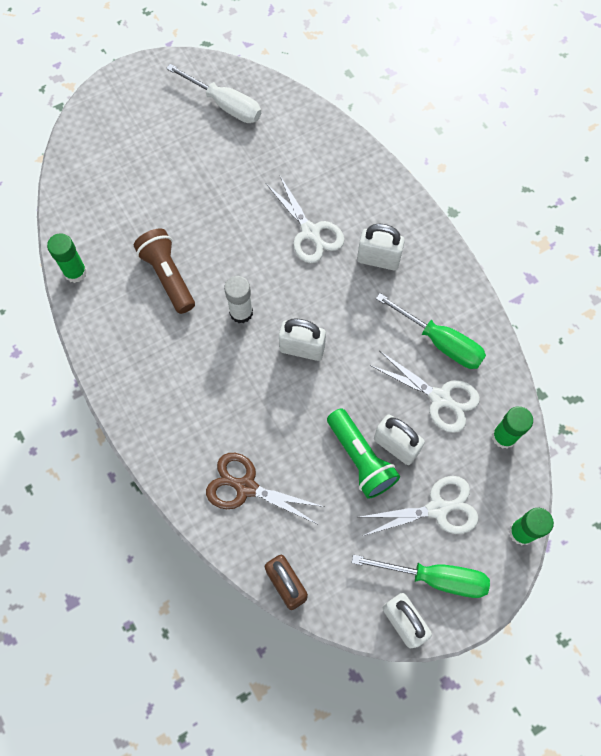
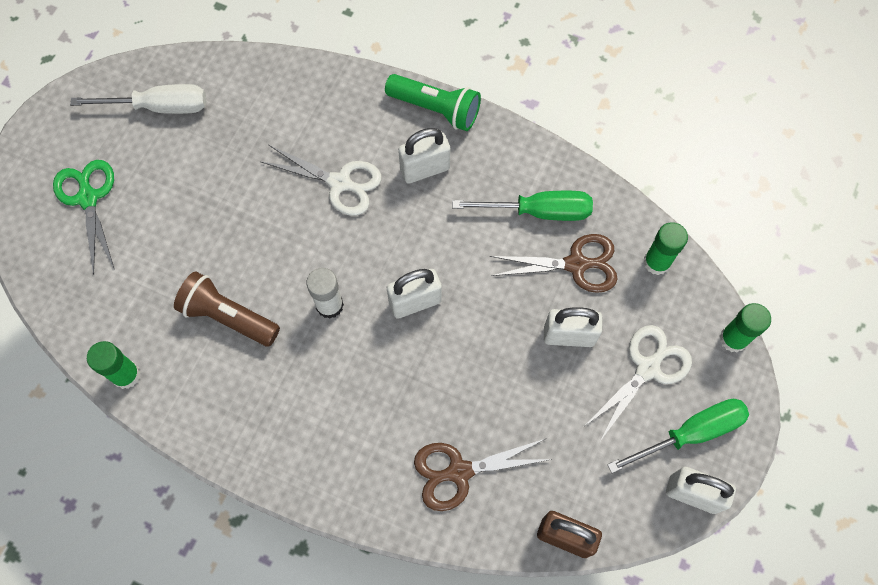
camera: 35 degrees left, 0 degrees up
green flashlight [327,408,400,499] -> green flashlight moved to [385,74,481,131]
white scissors [370,351,480,433] -> brown scissors [490,234,618,293]
none -> green scissors [53,160,114,275]

